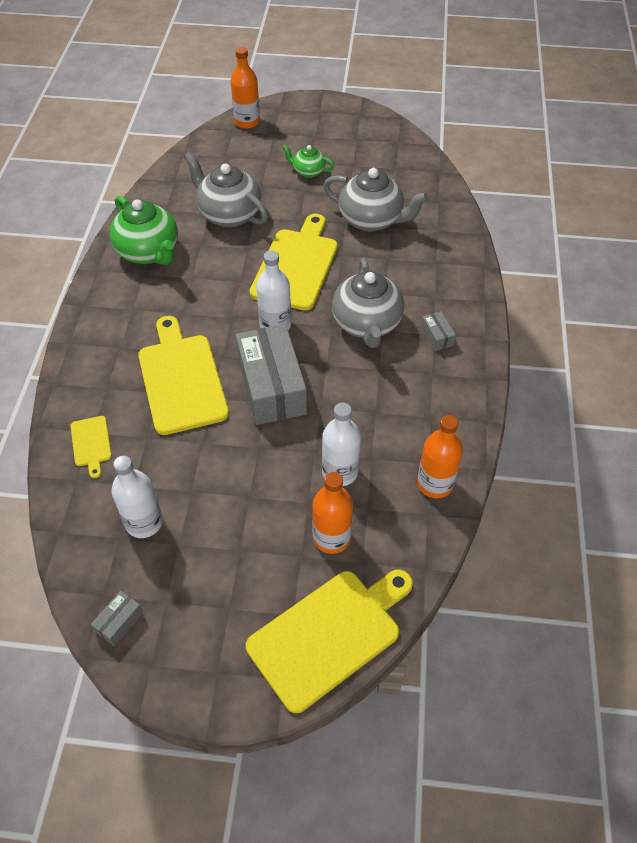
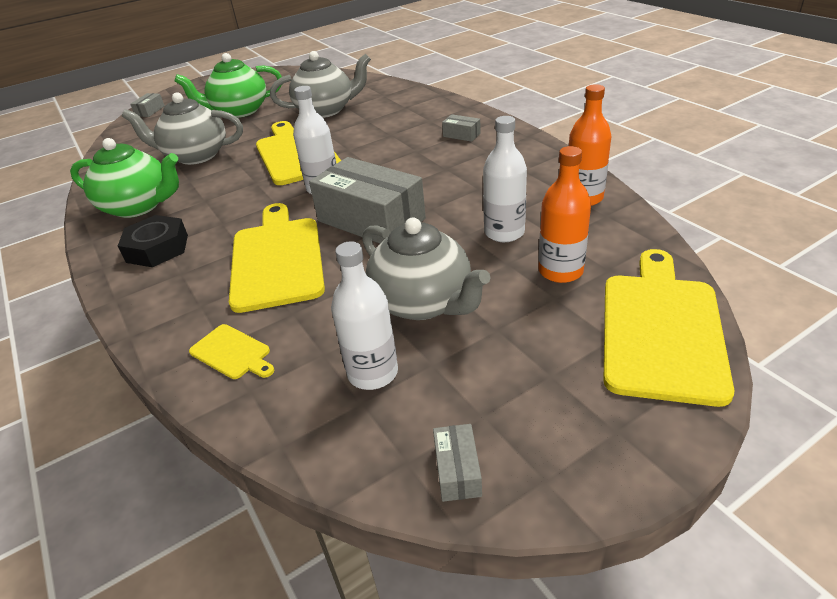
camera: 35 degrees left, 15 degrees down
yellow cutting board [138,316,229,435] -> yellow cutting board turned 45 degrees clockwise [229,203,325,313]
orange bottle [231,47,260,129] -> grey box [130,93,165,117]
green teapot [282,145,334,178] -> green teapot [175,53,282,118], size x1.87
grey teapot [332,258,404,348] -> grey teapot moved to [362,218,491,320]
none -> black nut [118,215,188,267]

